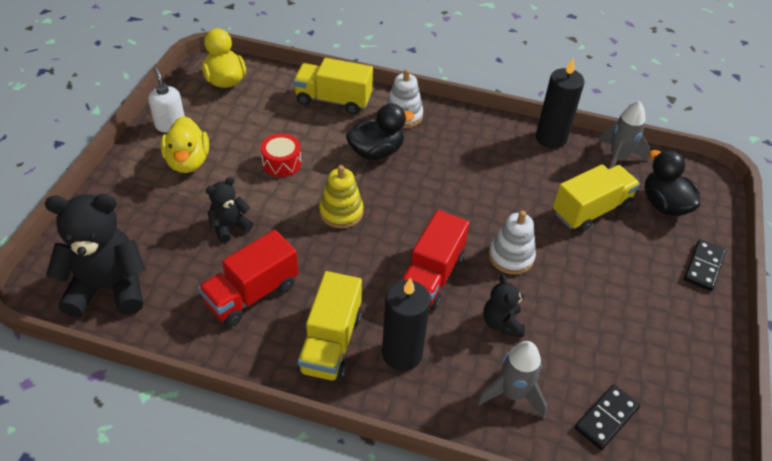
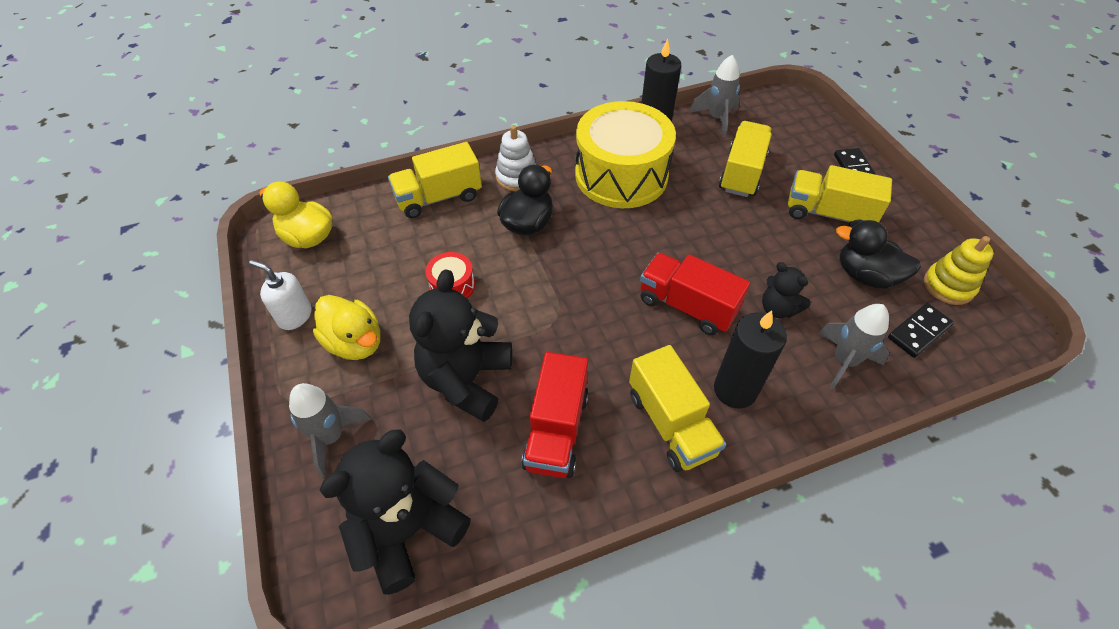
camera: 35 degrees left, 5 degrees up
black teddy bear [206,177,253,243] -> black teddy bear [409,269,512,422], size x1.92
yellow stacking toy [319,165,364,228] -> yellow stacking toy moved to [924,236,994,305]
red truck [400,210,469,310] -> red truck turned 135 degrees clockwise [640,253,750,335]
white stacking toy [489,211,536,275] -> none
black domino [575,385,640,450] -> black domino turned 45 degrees clockwise [888,303,954,358]
black duck [645,150,700,216] -> black duck moved to [836,220,921,289]
none -> grey rocket [289,383,372,477]
none -> yellow drum [575,101,676,208]
none -> yellow truck [788,165,892,228]

